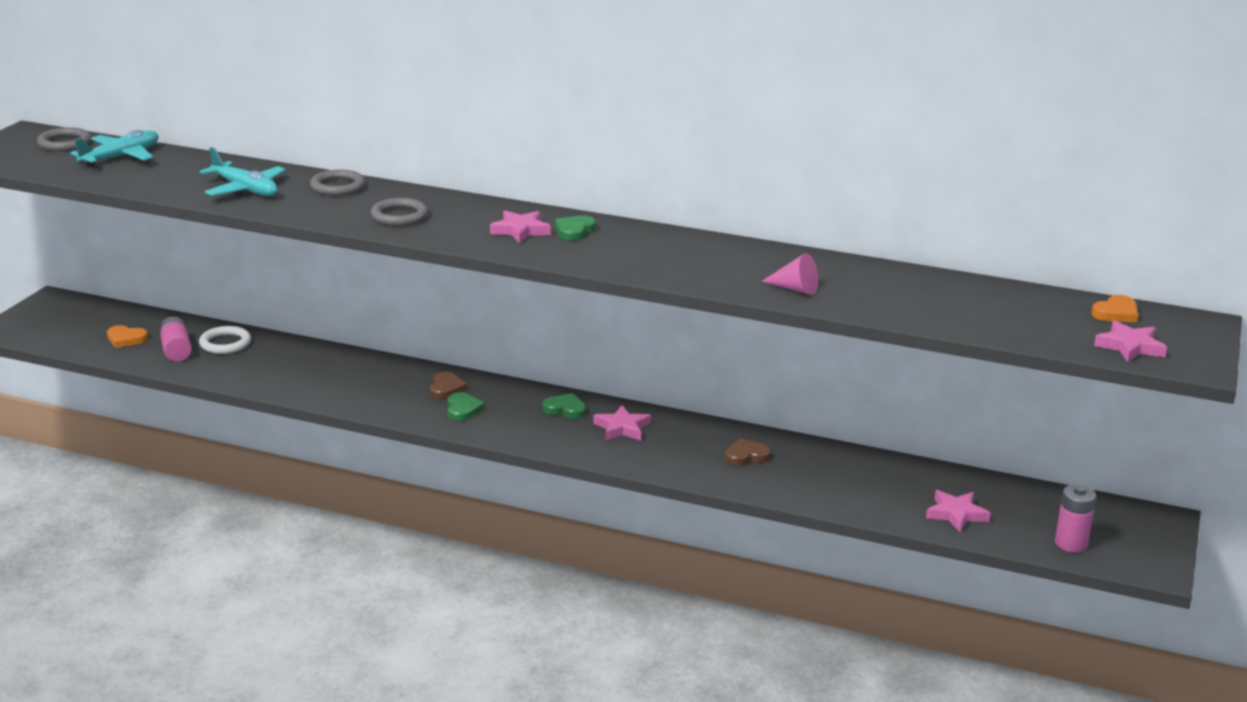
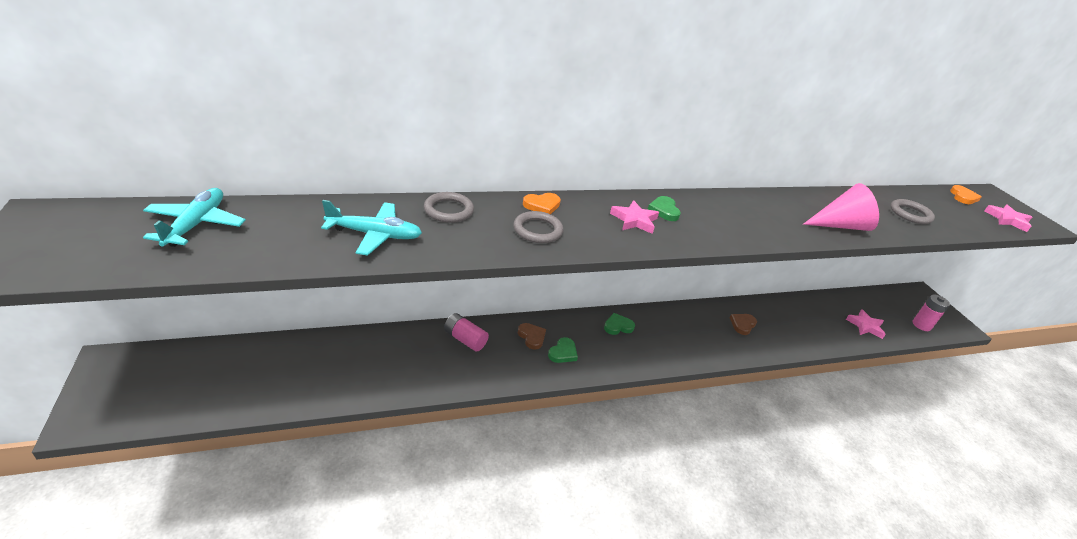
camera: 40 degrees left, 10 degrees up
grey ring [37,127,91,151] -> grey ring moved to [891,199,935,224]
orange heart [107,325,148,348] -> orange heart moved to [523,193,561,214]
pink battery [159,316,192,362] -> pink battery moved to [444,313,489,352]
white ring [199,326,251,354] -> none
green heart [448,392,485,421] -> green heart turned 75 degrees clockwise [548,337,578,363]
pink star [593,405,651,441] -> none
pink cone [761,253,818,295] -> pink cone [803,183,879,231], size x1.65

